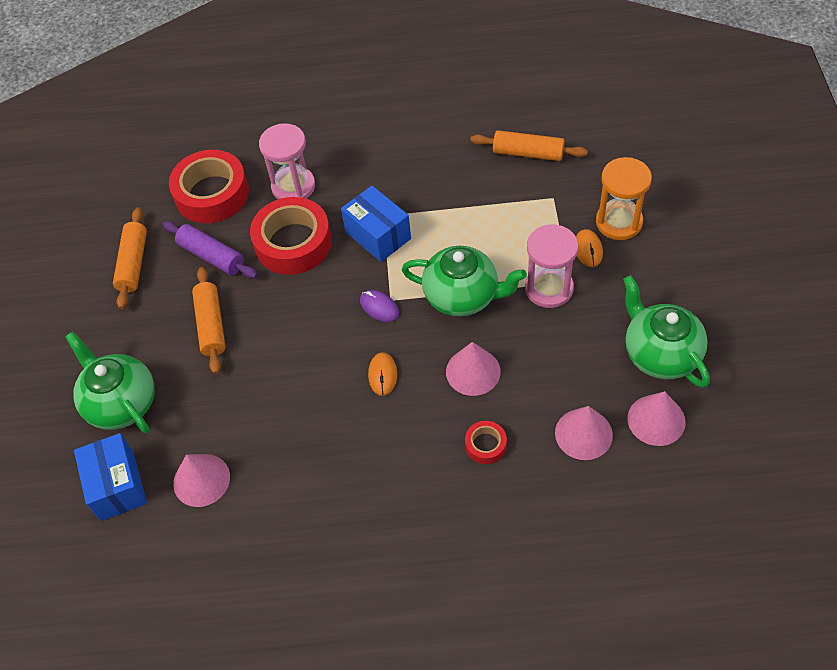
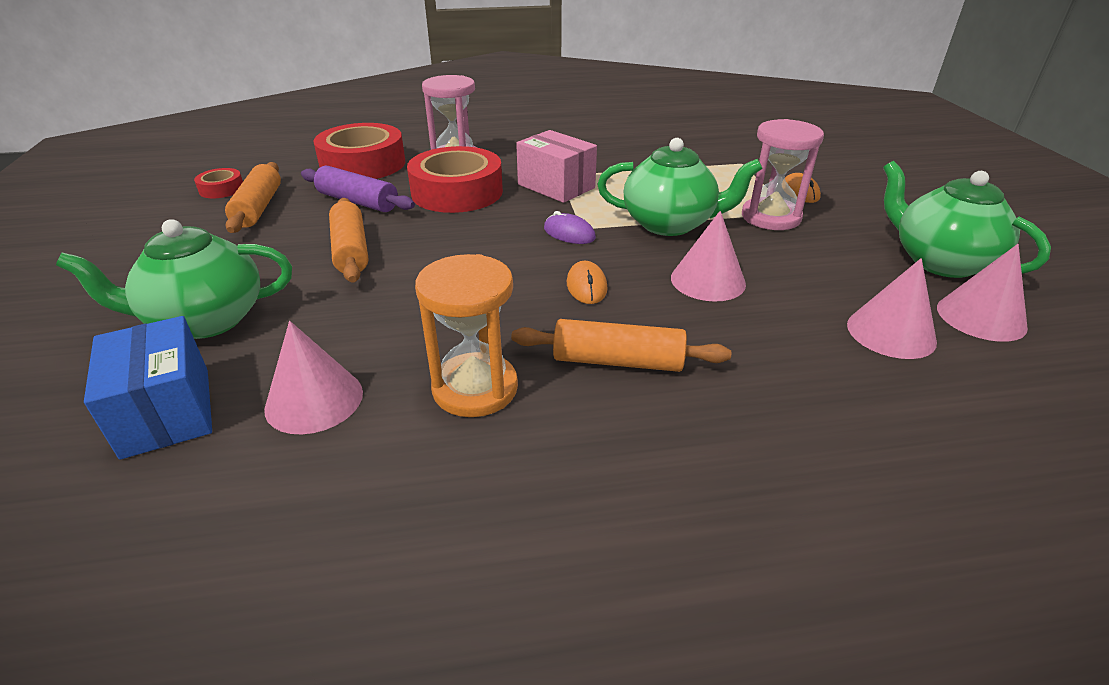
camera: 10 degrees left, 20 degrees down
green teapot [65,331,155,433] -> green teapot turned 60 degrees counterclockwise [56,219,292,339]
blue box [341,186,411,262] -> pink box [516,130,597,203]
red tape [465,421,507,464] -> red tape moved to [194,168,243,198]
orange rolling pin [470,130,588,161] -> orange rolling pin moved to [511,319,731,372]
orange hourglass [596,157,652,240] -> orange hourglass moved to [415,254,518,417]

